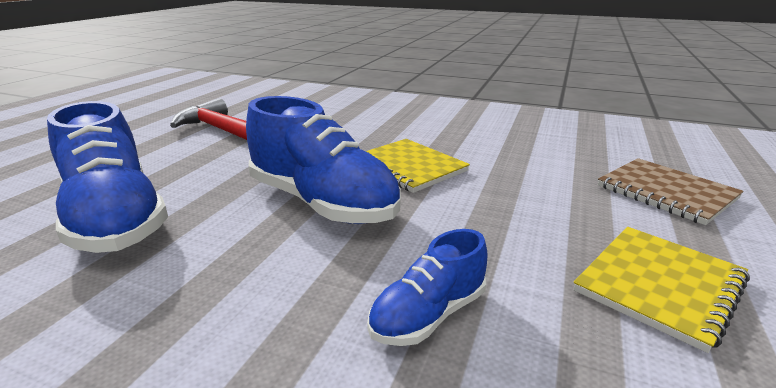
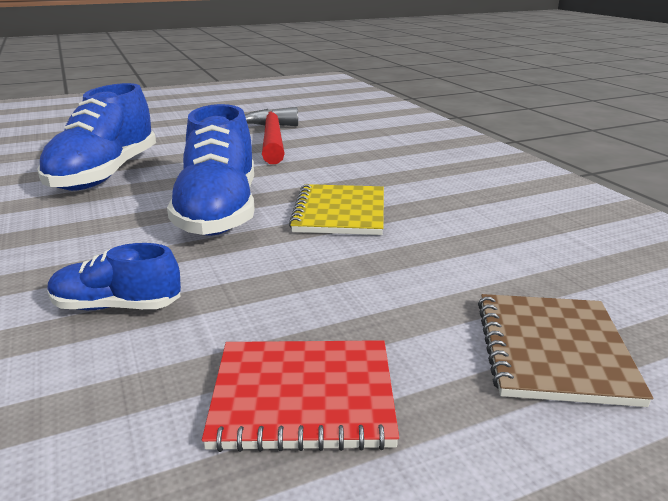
camera: 45 degrees right, 0 degrees up
yellow notebook [573,227,750,353] -> red notebook [202,340,399,452]

